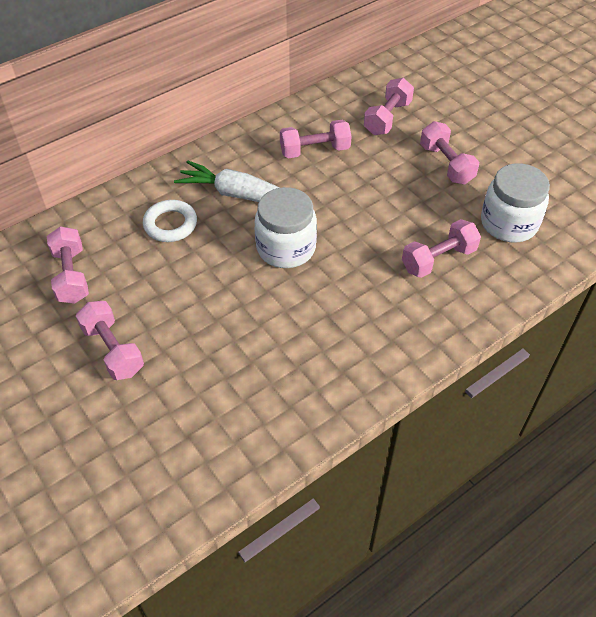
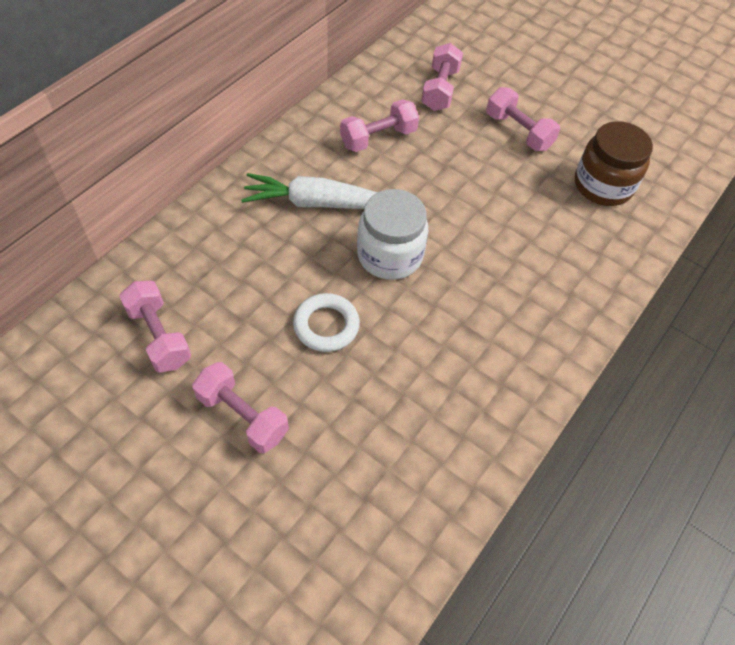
camera: 20 degrees left, 5 degrees up
white ring [143,200,197,242] -> white ring moved to [293,293,360,352]
pink dumbbell [402,219,481,278] -> none
white jar [481,163,550,243] -> brown jar [575,121,653,206]

